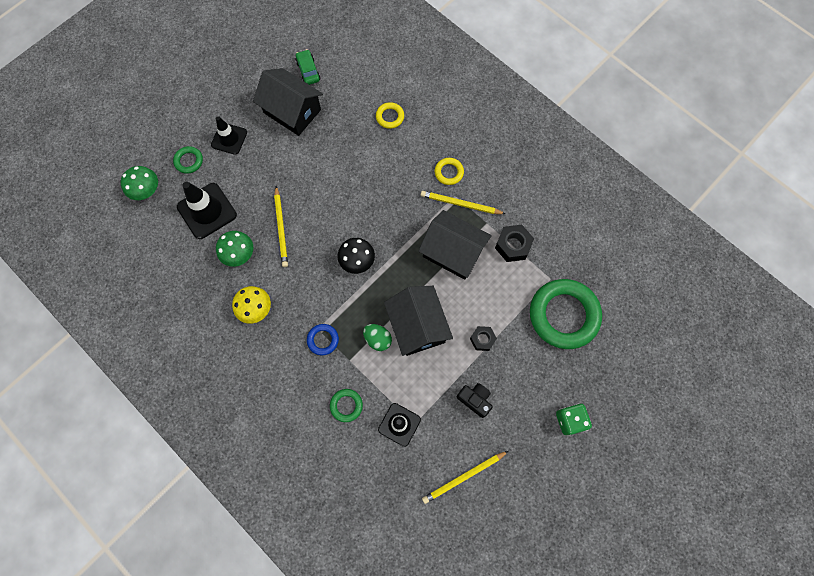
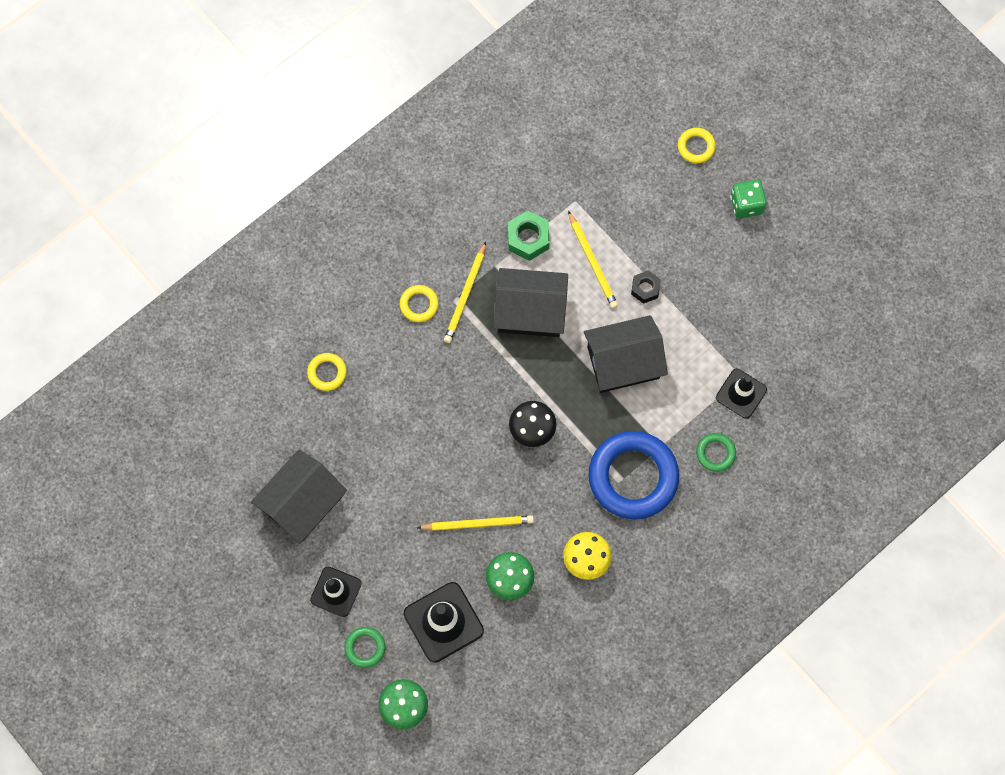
camera: 85 degrees left, 0 degrees up
green car [295,49,320,85] -> none
blue ring [307,324,339,355] -> blue ring [588,431,679,519], size x2.26
green egg [363,324,392,351] -> none
black house [418,210,492,280] -> black house turned 60 degrees clockwise [494,268,568,337]
yellow pencil [422,451,508,504] -> yellow pencil moved to [568,211,618,309]
black camera [456,383,493,418] -> none
black nut [495,225,534,262] -> green nut [508,210,550,261]
green ring [530,279,602,349] -> none
none -> yellow ring [678,128,716,163]

